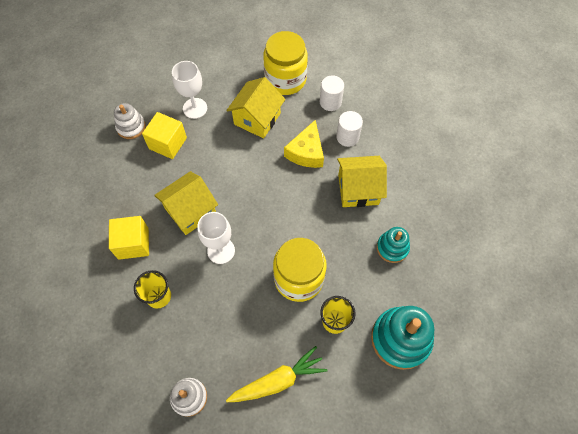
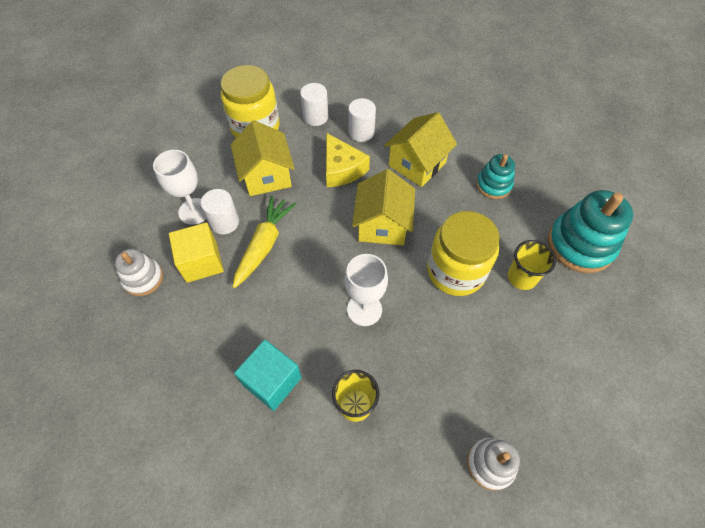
camera: 45 degrees left, 5 degrees down
yellow cube [109,216,149,260] -> turquoise cube [234,339,302,411]
yellow house [154,171,218,235] -> yellow house moved to [352,169,415,246]
yellow carrot [226,346,328,402] -> yellow carrot moved to [233,195,296,288]
none -> white cylinder [201,189,239,235]

